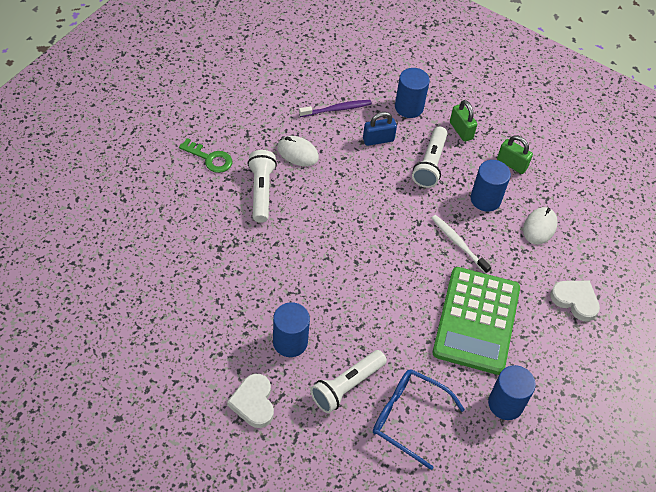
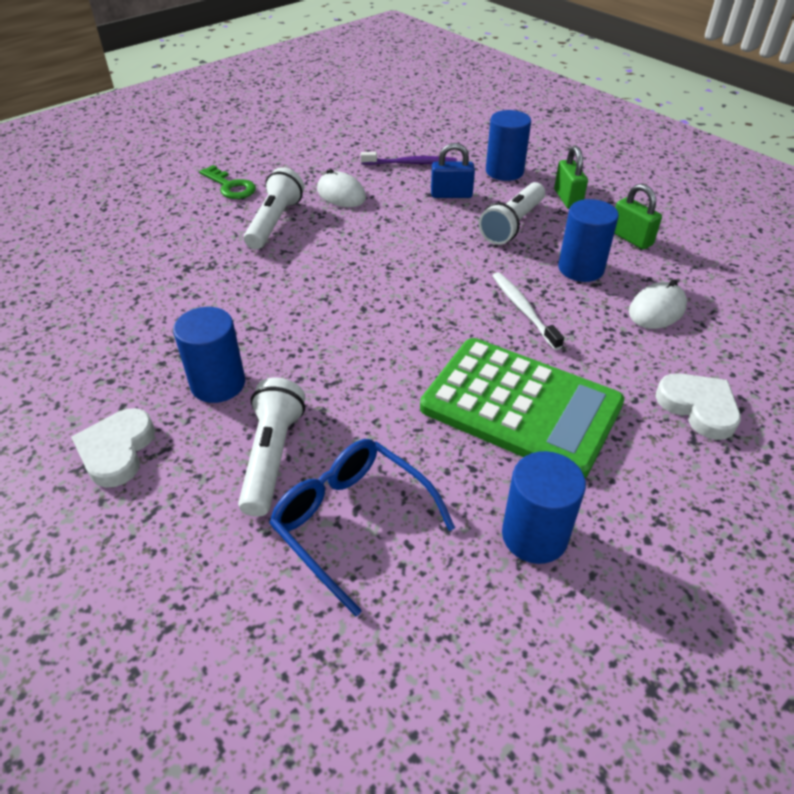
camera: 20 degrees right, 10 degrees down
white flashlight [310,350,387,413] -> white flashlight turned 120 degrees clockwise [238,378,305,517]
green calculator [433,267,520,375] -> green calculator turned 90 degrees counterclockwise [420,338,625,478]

